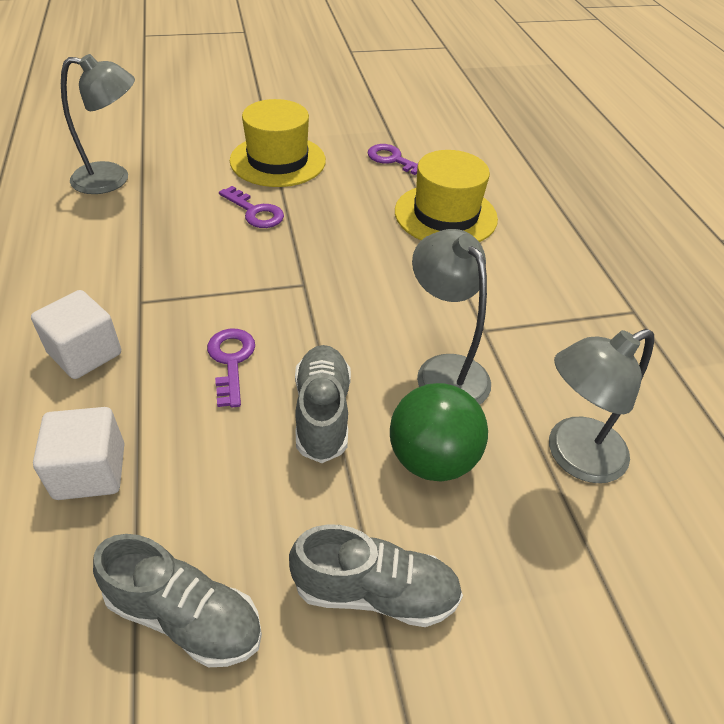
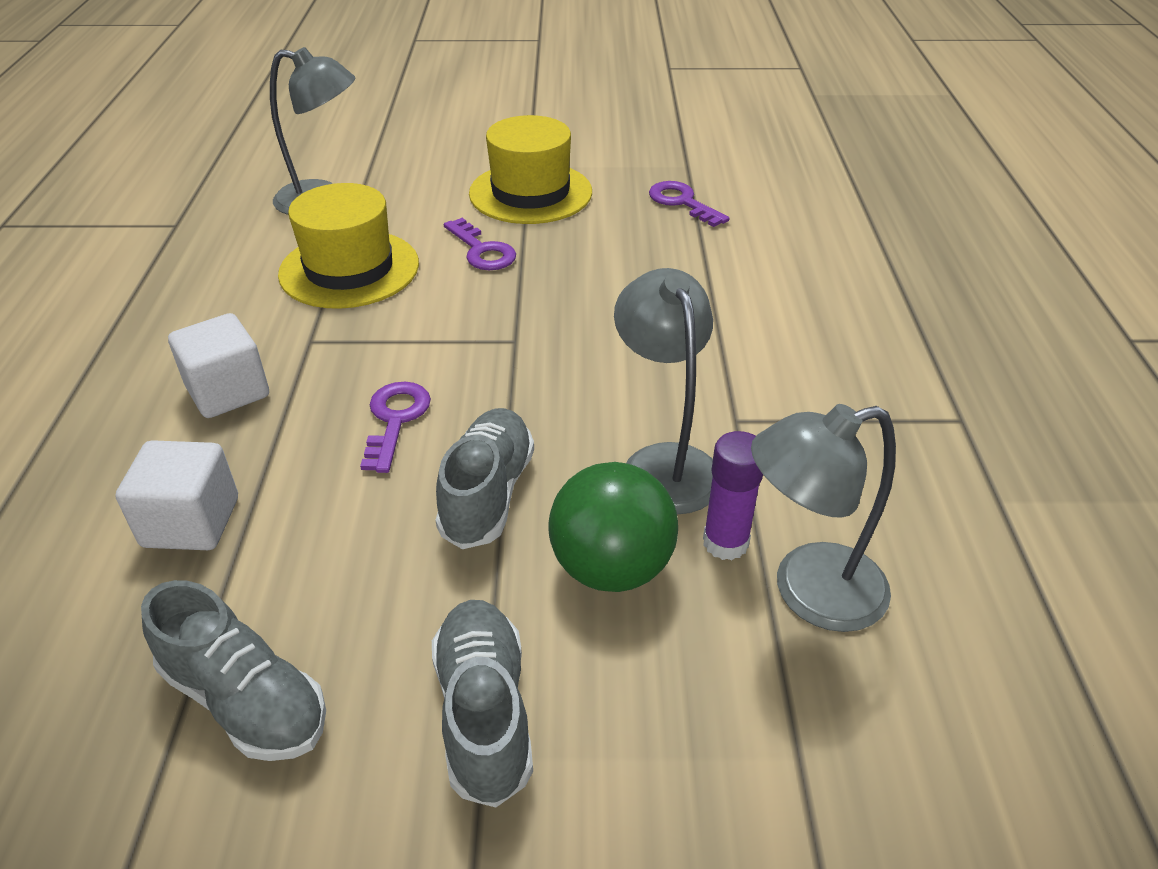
camera: 15 degrees right, 5 degrees down
grey shoe [289,524,463,627] -> grey shoe turned 120 degrees counterclockwise [432,600,533,807]
yellow hat [395,150,498,242] -> yellow hat moved to [278,183,419,309]
none -> purple glue stick [703,431,763,560]

